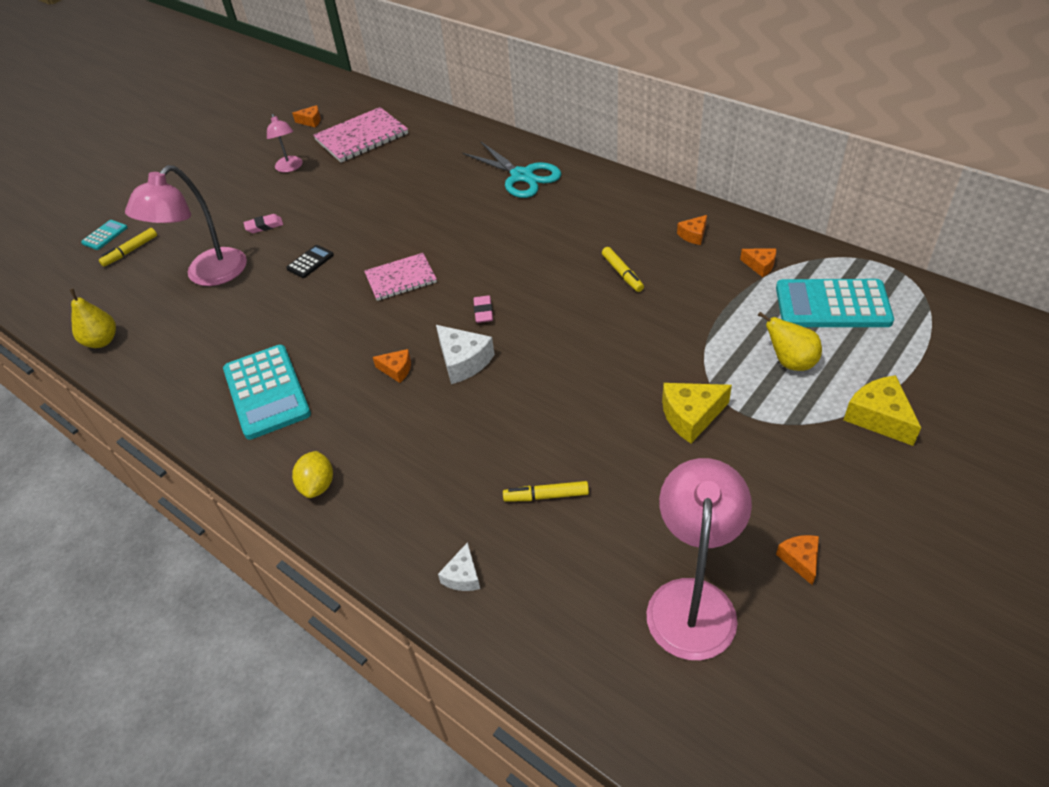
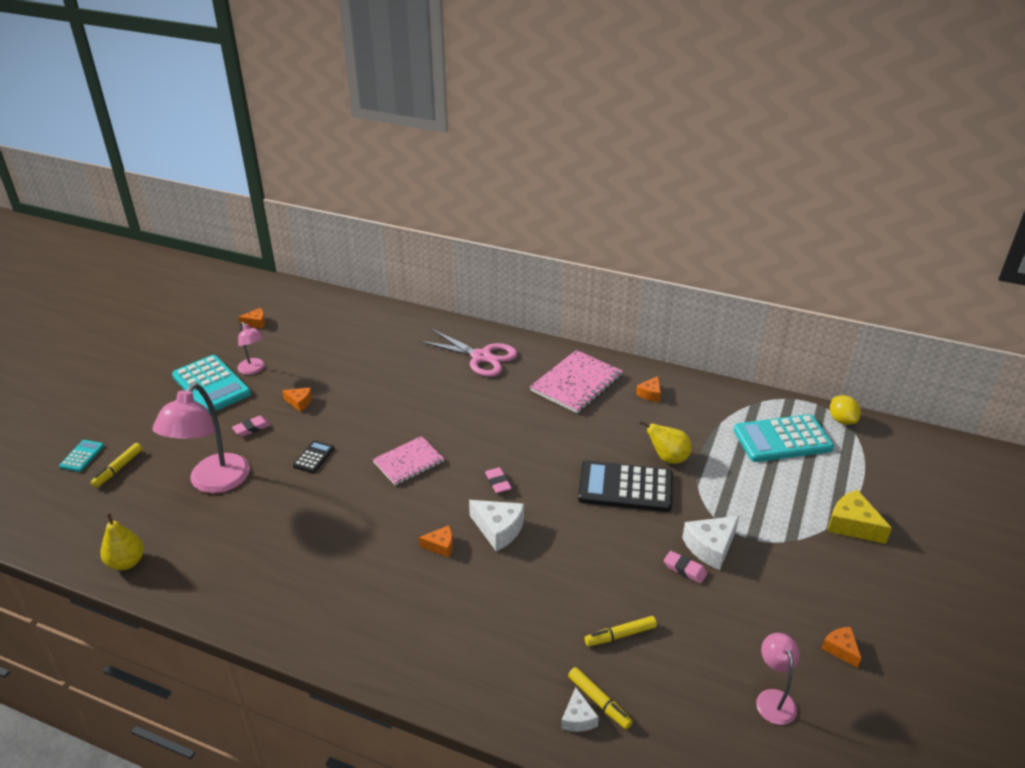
camera: 20 degrees left, 10 degrees down
turquoise calculator [223,345,311,440] -> turquoise calculator moved to [172,355,251,414]
yellow lemon [292,451,333,498] -> yellow lemon moved to [830,395,861,425]
pink notebook [313,107,408,162] -> pink notebook moved to [530,350,623,413]
turquoise scissors [463,141,562,198] -> pink scissors [419,329,517,377]
yellow marker [602,247,644,292] -> yellow marker moved to [568,667,633,729]
pink lamp [647,458,752,660] -> pink lamp [756,633,800,725], size x0.54
yellow cheese [662,383,732,443] -> white cheese [682,516,739,570]
orange cheese [740,249,776,277] -> orange cheese moved to [282,387,312,412]
yellow pear [758,312,822,371] -> yellow pear moved to [640,421,691,464]
none -> black calculator [578,460,673,512]
none -> pink eraser [664,551,707,583]

